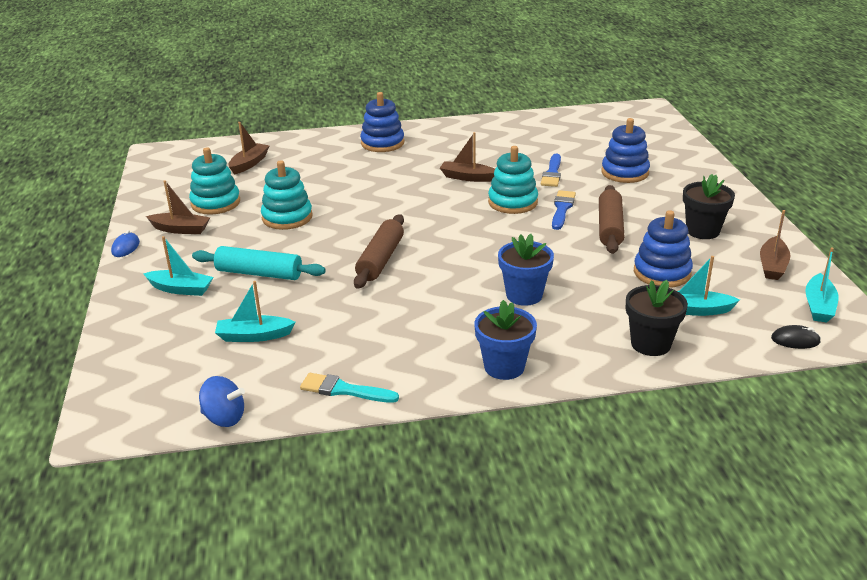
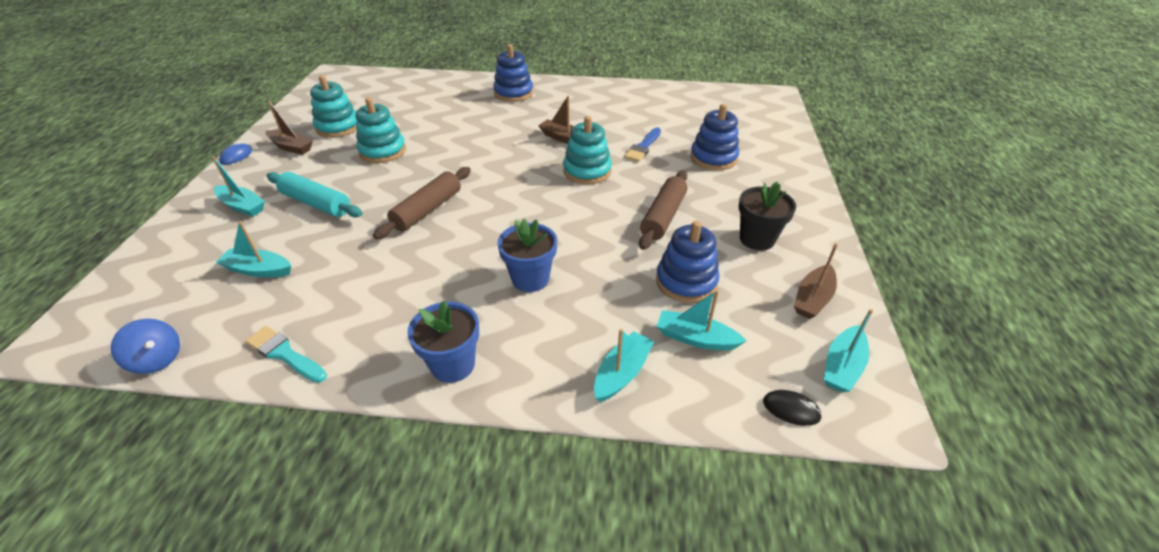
camera: 15 degrees right, 10 degrees up
brown boat [229,122,269,174] -> none
blue brush [552,190,576,230] -> none
black flower pot [626,280,688,356] -> turquoise boat [594,329,654,402]

